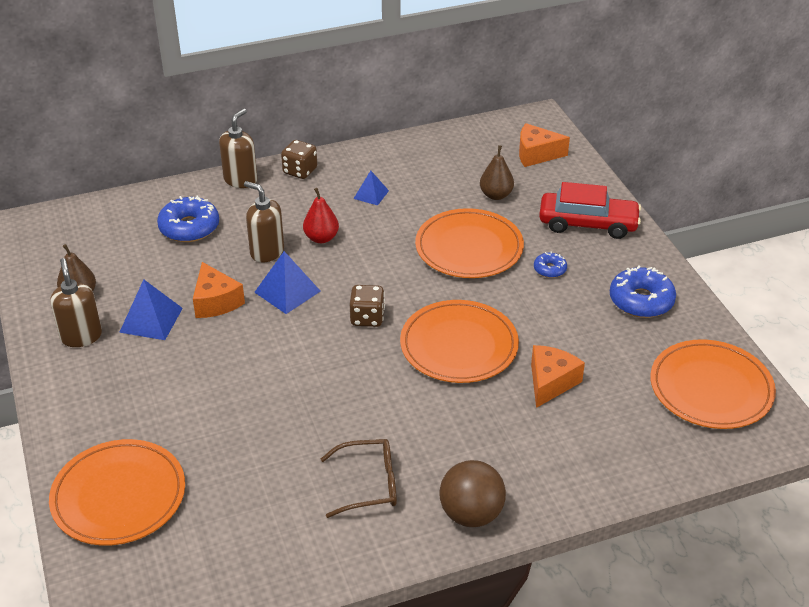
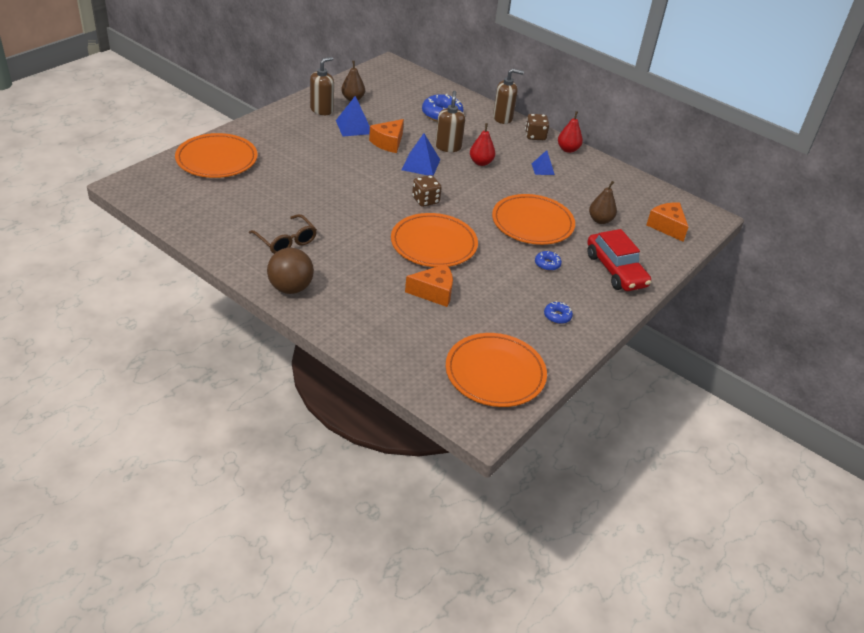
camera: 55 degrees right, 0 degrees up
blue donut [610,265,676,318] -> blue donut [544,301,573,324], size x0.53
none -> red pear [558,111,583,153]

